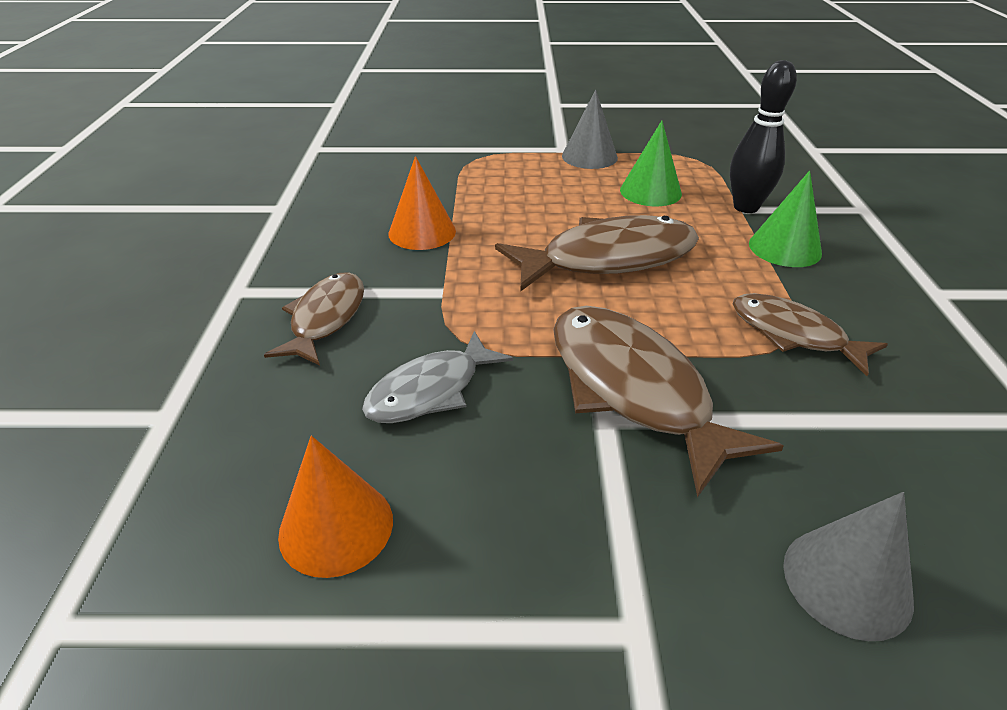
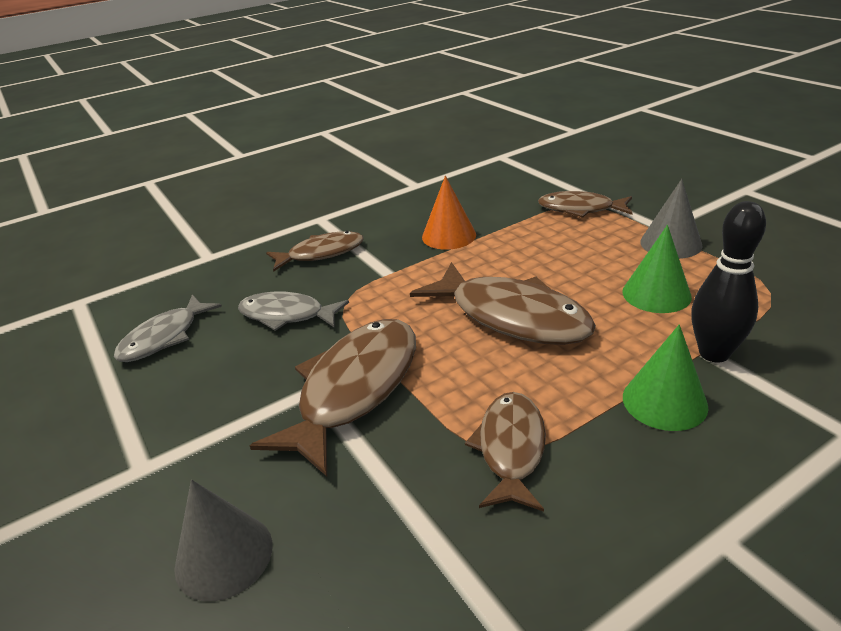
camera: 60 degrees right, 5 degrees down
orange cone [278,436,393,578] -> grey fish [114,295,222,362]
none -> brown fish [538,191,633,218]

